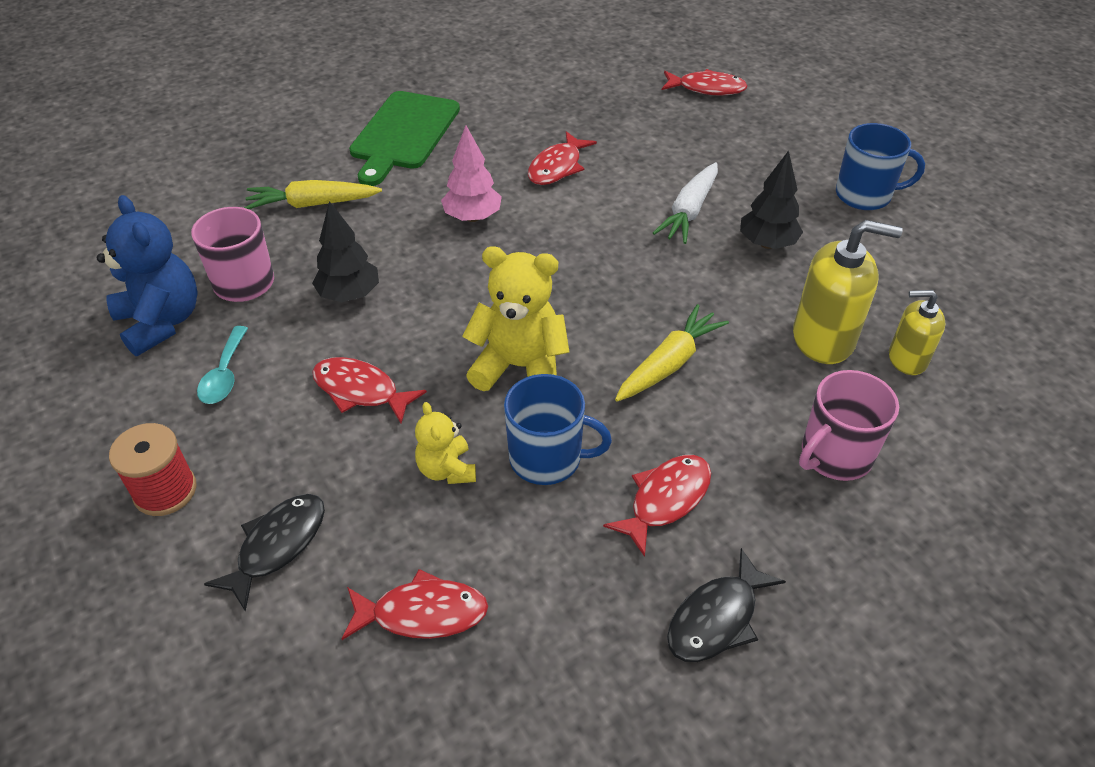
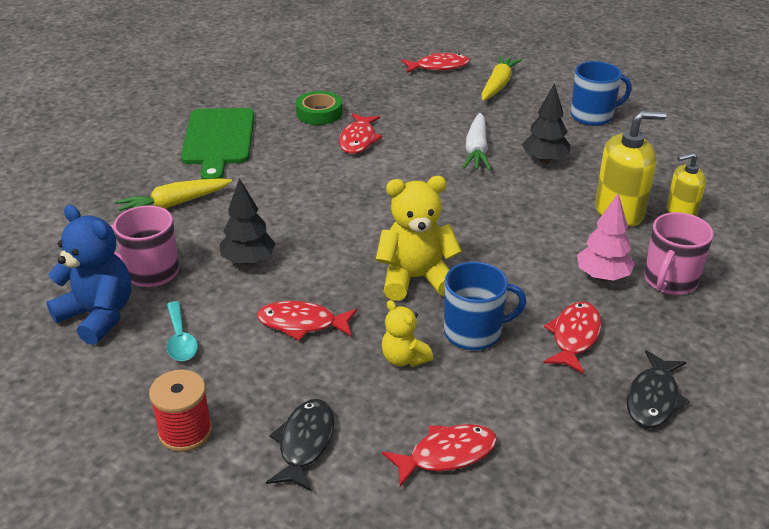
camera: 20 degrees left, 10 degrees down
pink tree [441,125,502,222] -> pink tree moved to [577,193,635,281]
yellow carrot [615,304,729,402] -> yellow carrot moved to [482,55,522,101]
none -> green tape [296,91,342,125]

